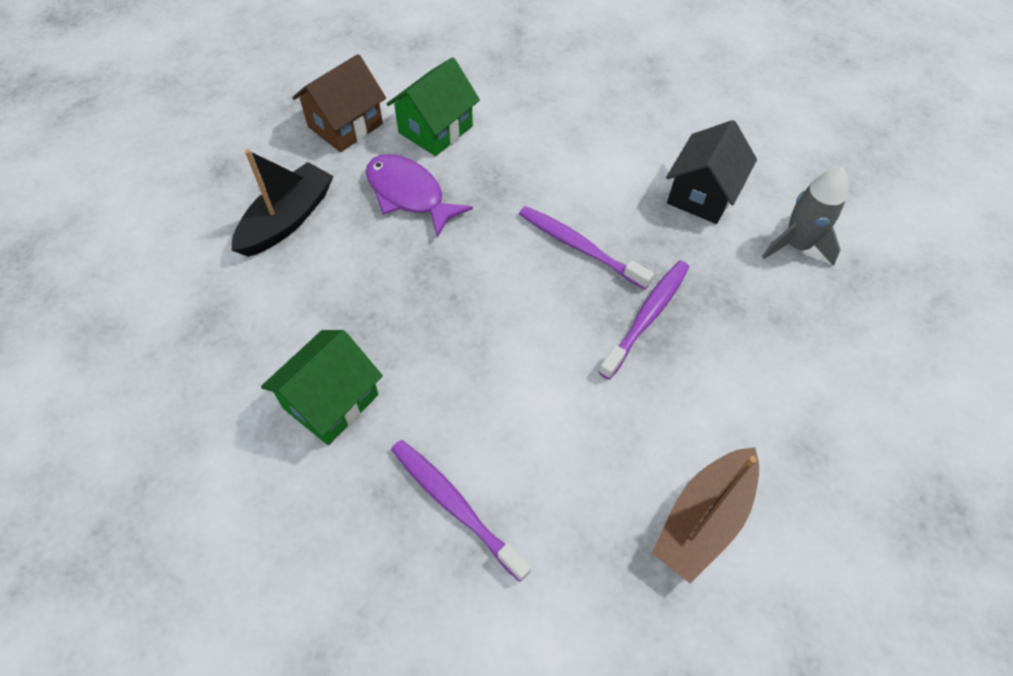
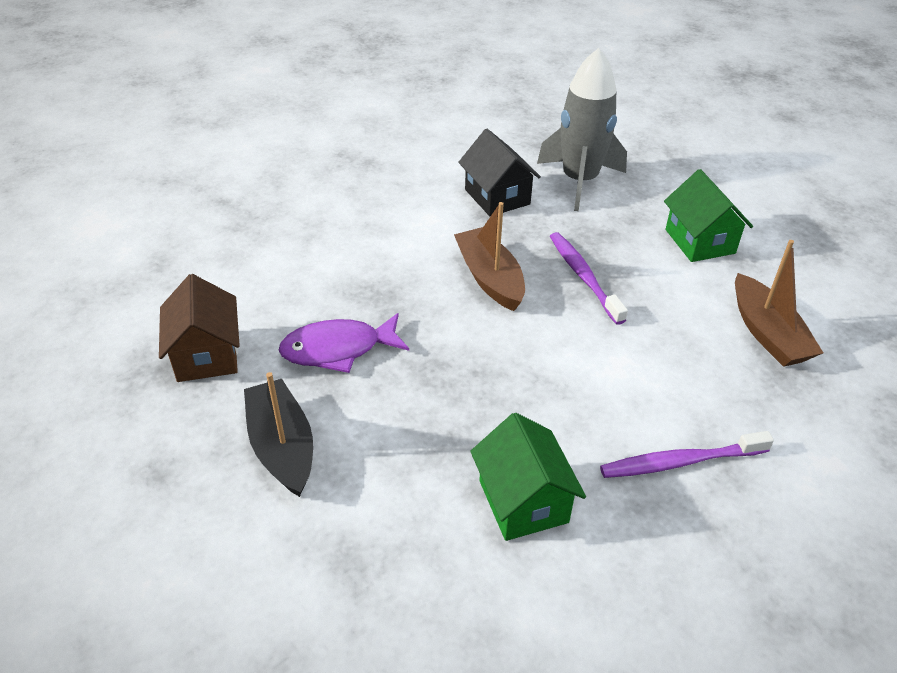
camera: 55 degrees left, 15 degrees down
green house [387,57,480,156] -> green house moved to [664,169,753,262]
purple toothbrush [519,206,654,290] -> brown boat [454,202,525,311]
grey rocket [762,167,848,266] -> grey rocket [537,48,627,211], size x1.55

